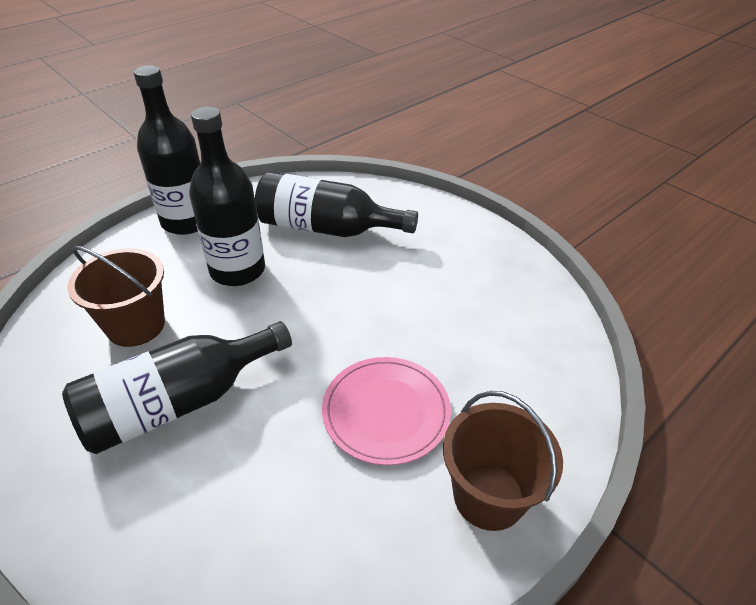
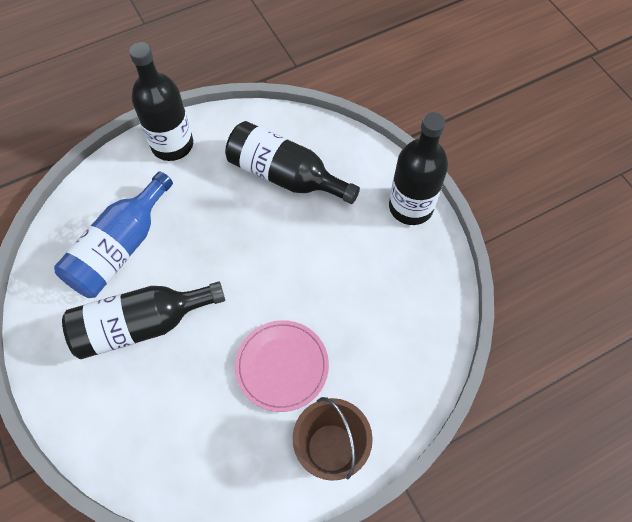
camera: 15 degrees right, 20 degrees up
brown bucket [68,246,165,347] -> blue bottle [54,171,173,298]
black bottle [189,107,265,286] -> black bottle moved to [389,112,448,225]

